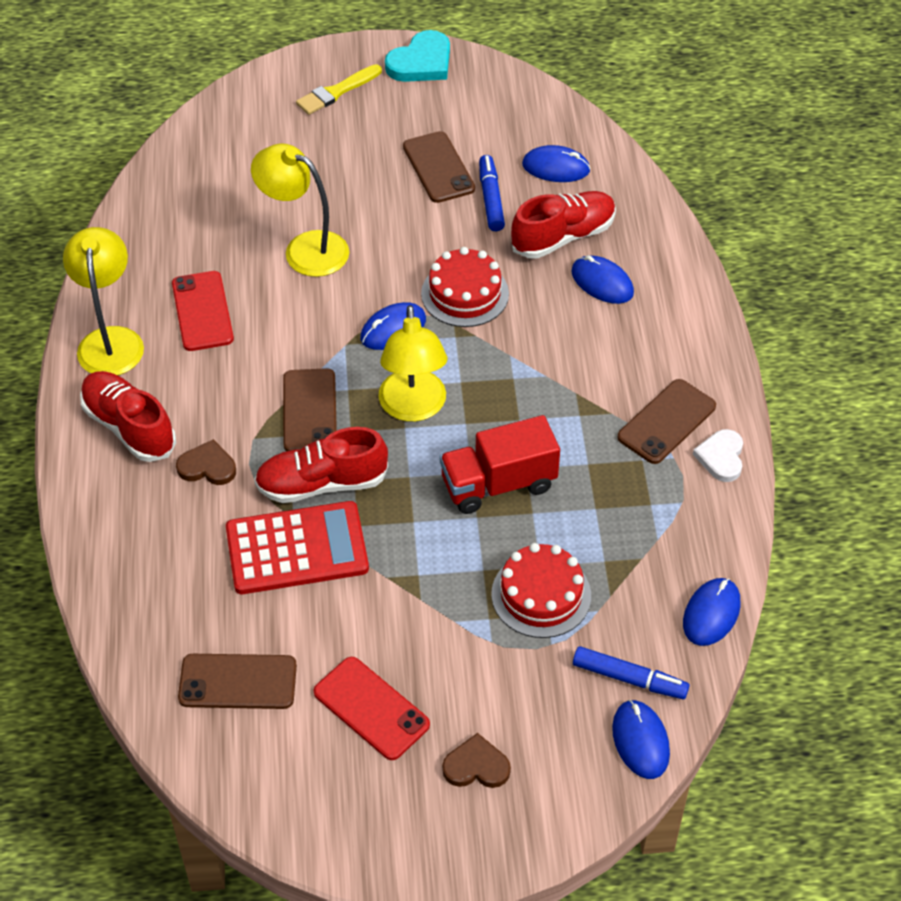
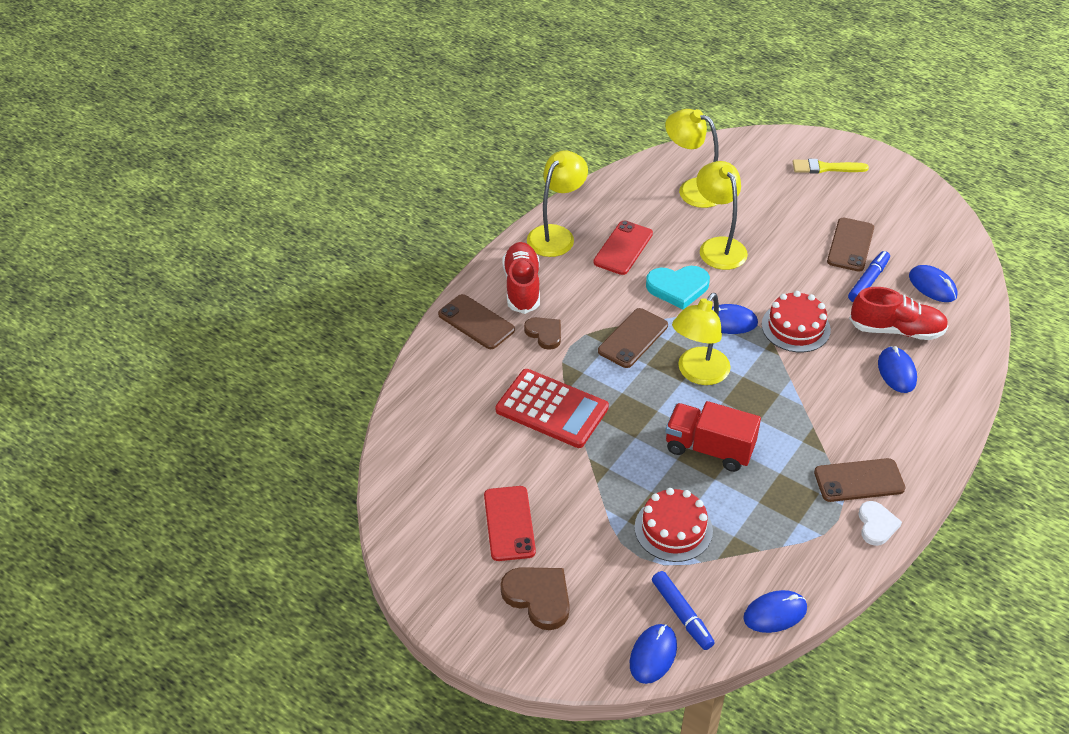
camera: 40 degrees right, 5 degrees down
brown phone [178,654,297,709] -> brown phone moved to [438,294,515,349]
red shoe [254,427,388,503] -> none
turquoise heart [385,30,450,82] -> turquoise heart moved to [646,266,710,309]
brown heart [442,733,511,788] -> brown heart [500,567,570,630], size x1.51
white heart [693,429,743,482] -> white heart turned 135 degrees clockwise [858,501,902,546]
none -> yellow lamp [665,109,719,208]

